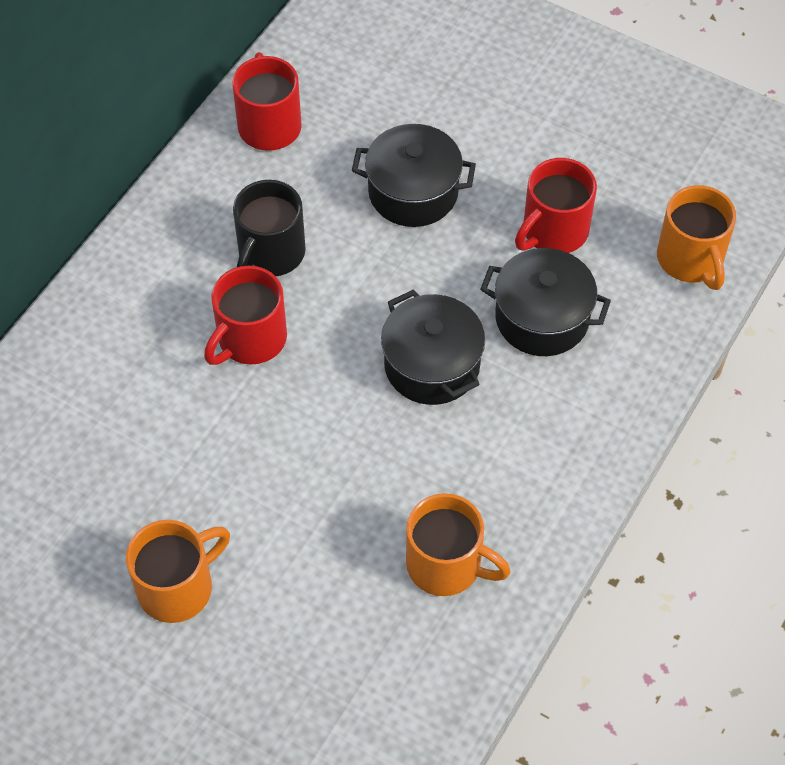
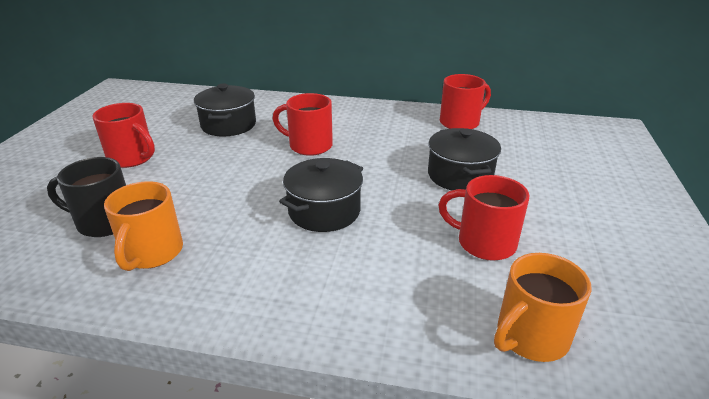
camera: 70 degrees right, 25 degrees down
orange mug [126,520,230,623] -> red mug [93,103,155,168]
black mug [233,180,306,276] -> black mug moved to [47,157,126,237]
black pot [480,248,611,356] -> black pot moved to [194,83,256,137]

